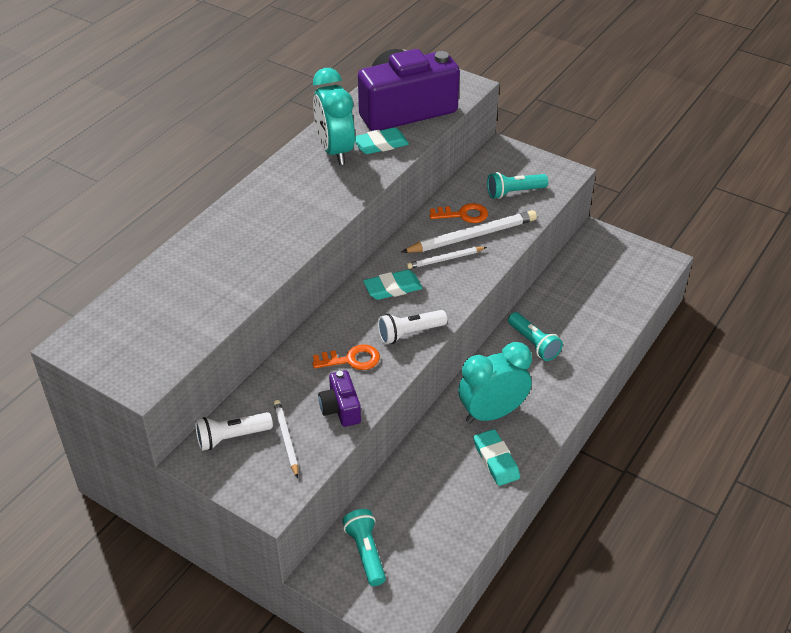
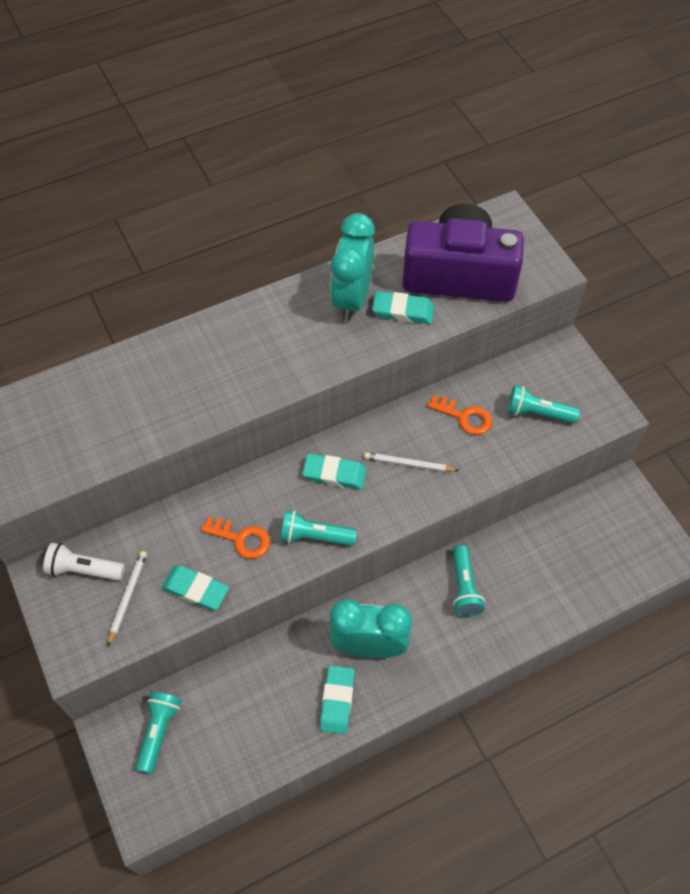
camera: 30 degrees right, 15 degrees up
purple camera [318,370,361,427] -> turquoise eraser [161,565,229,610]
white flashlight [377,310,447,344] -> turquoise flashlight [280,510,357,546]
white pencil [401,210,537,253] -> none

